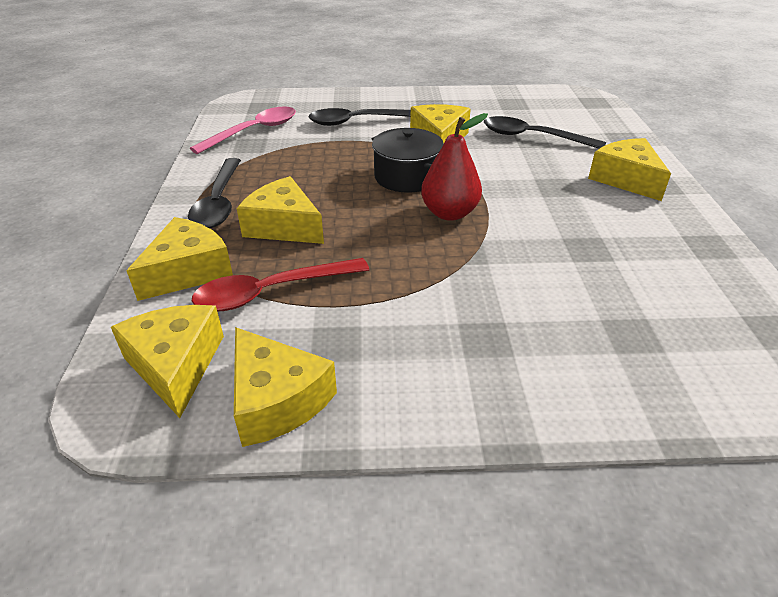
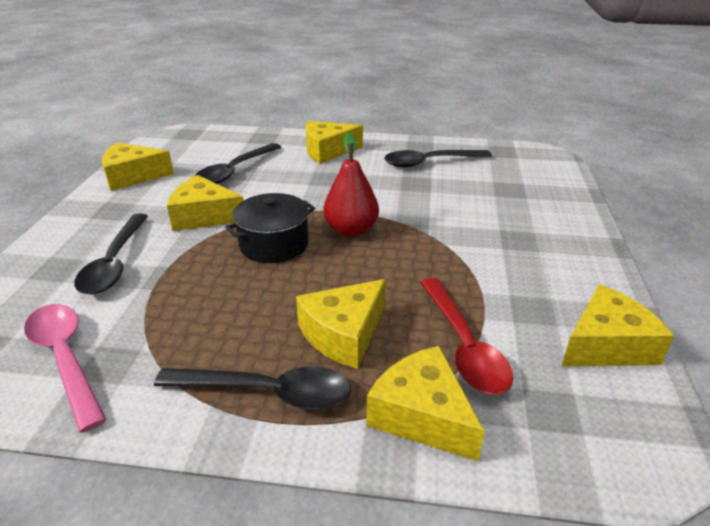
camera: 80 degrees left, 5 degrees down
yellow cheese [111,305,224,418] -> yellow cheese moved to [102,142,174,191]
none -> black spoon [384,150,492,167]

